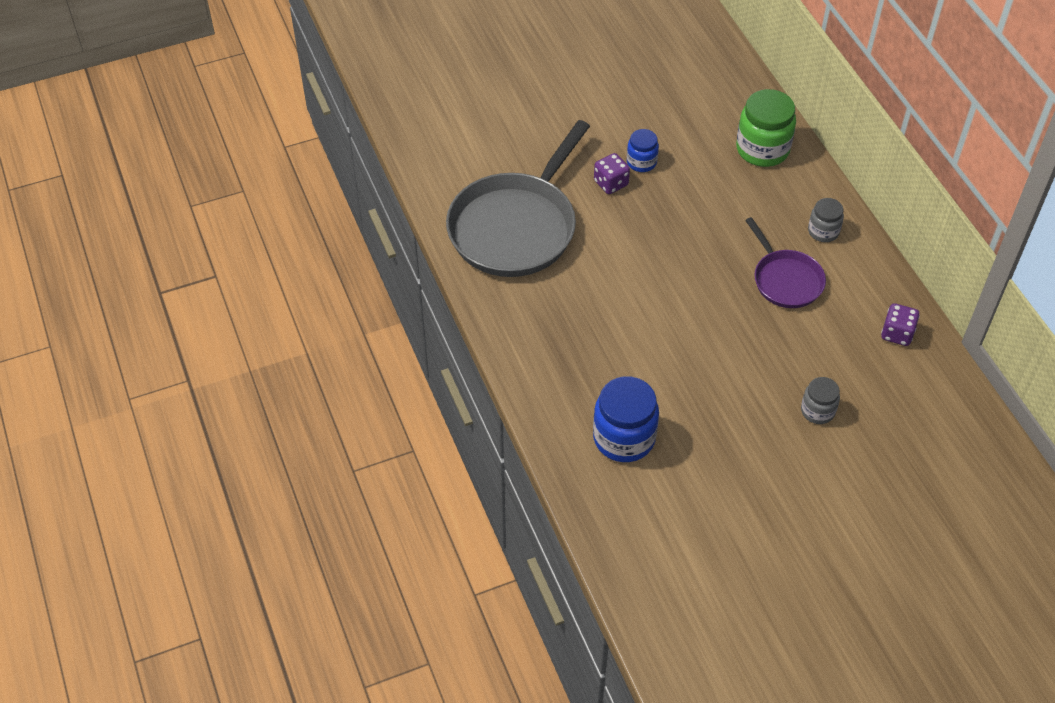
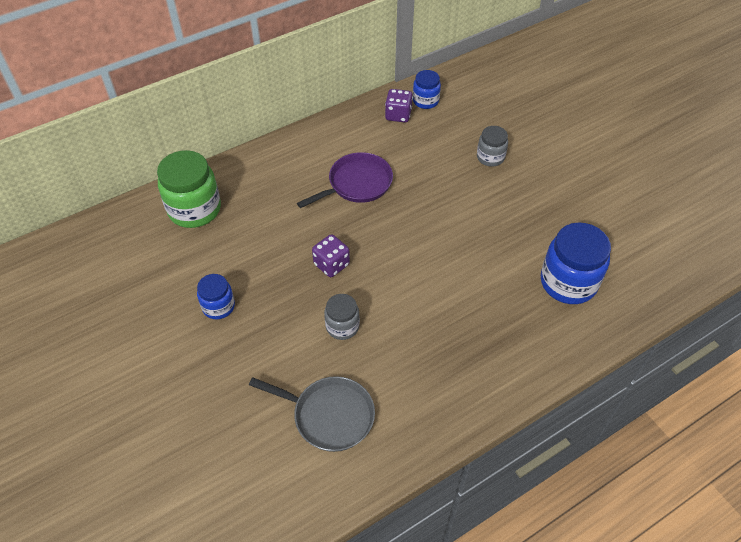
camera: 100 degrees left, 0 degrees up
grey pan [446,120,590,277] -> grey pan [249,376,375,452], size x0.54
purple dice [594,153,630,194] -> purple dice moved to [312,234,350,277]
grey jar [808,198,844,242] -> grey jar moved to [324,294,360,340]
none -> blue jar [413,70,441,109]

